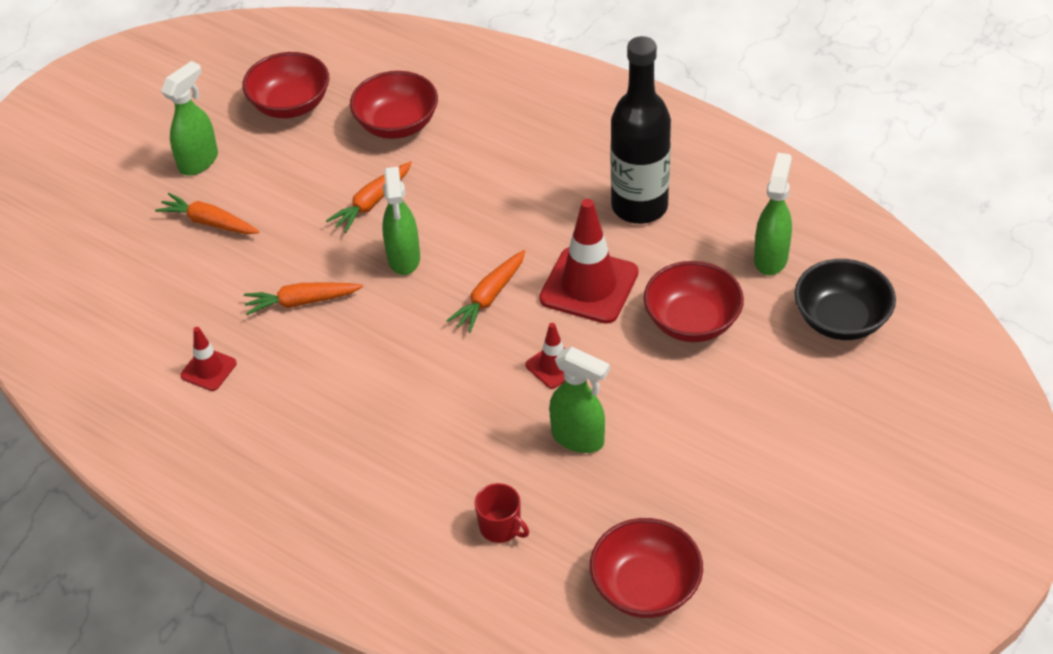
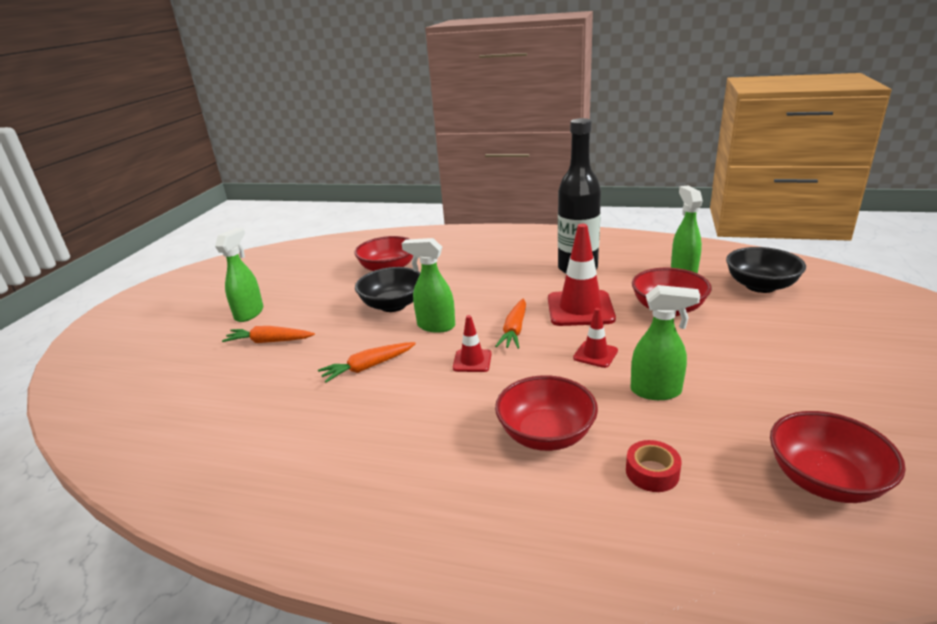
camera: 20 degrees left, 20 degrees down
red traffic cone [180,327,237,391] -> red traffic cone moved to [453,315,491,372]
red bowl [242,52,329,118] -> red bowl moved to [495,375,598,451]
orange carrot [326,162,412,233] -> black bowl [355,267,421,312]
green spray bottle [382,167,420,275] -> green spray bottle turned 135 degrees clockwise [402,238,455,333]
red mug [475,483,529,543] -> red tape [626,440,682,492]

